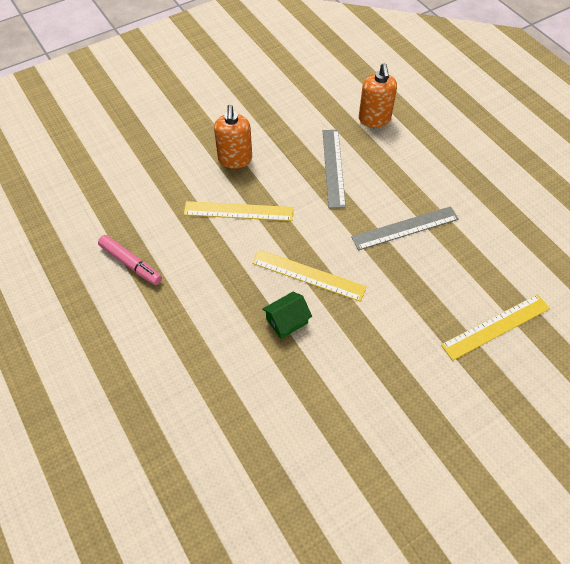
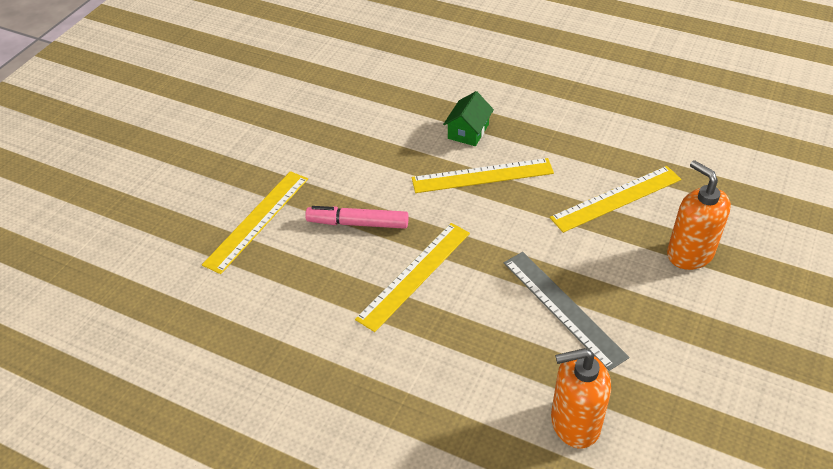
camera: 150 degrees right, 10 degrees down
pink marker [98,235,162,285] -> pink marker moved to [305,206,409,229]
grey ruler [351,206,459,250] -> yellow ruler [355,223,470,332]
orange soap dispenser [359,63,397,128] -> orange soap dispenser turned 60 degrees counterclockwise [551,348,611,449]

